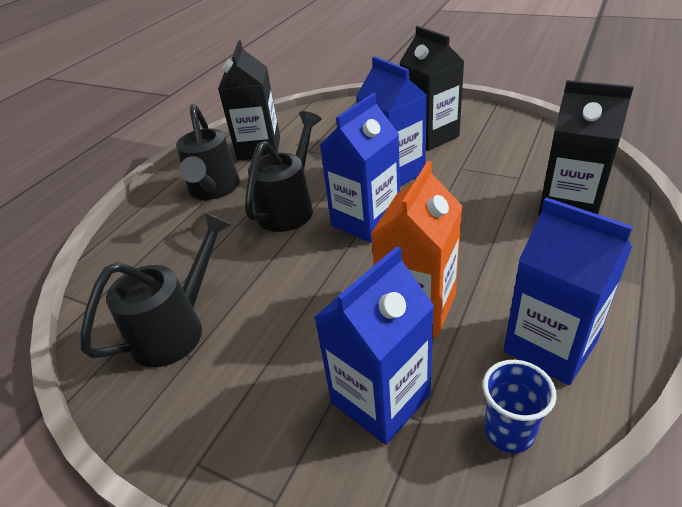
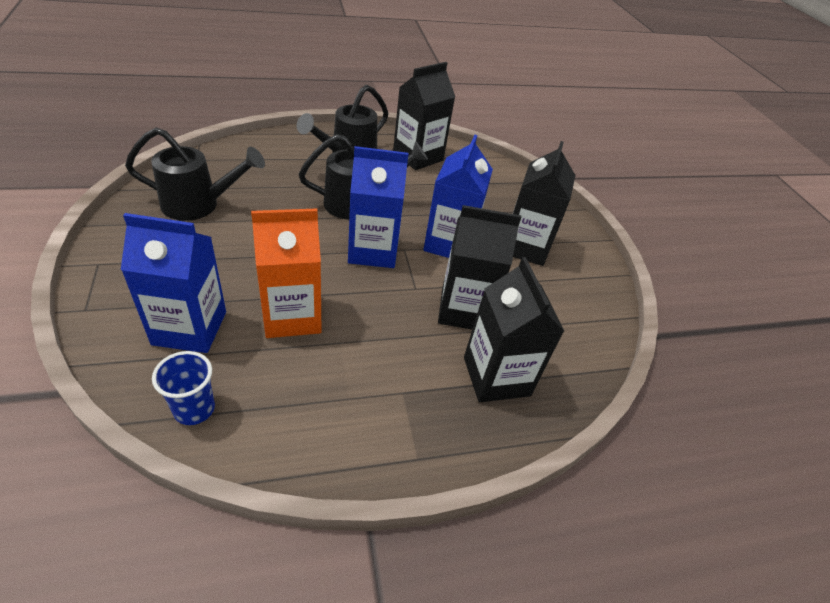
camera: 40 degrees right, 5 degrees up
blue carton [504,197,633,385] -> none
none -> black carton [438,205,521,329]

